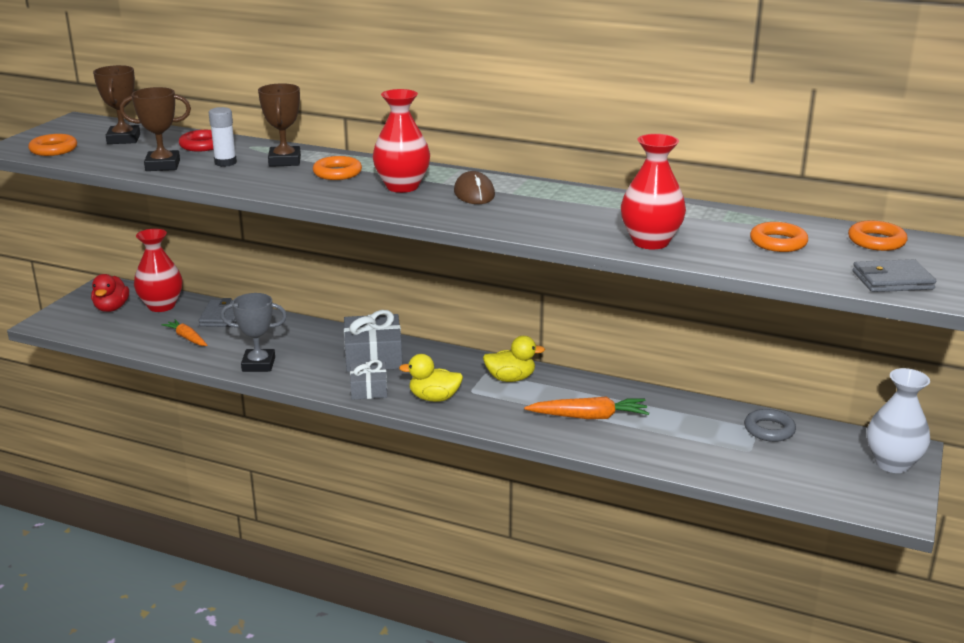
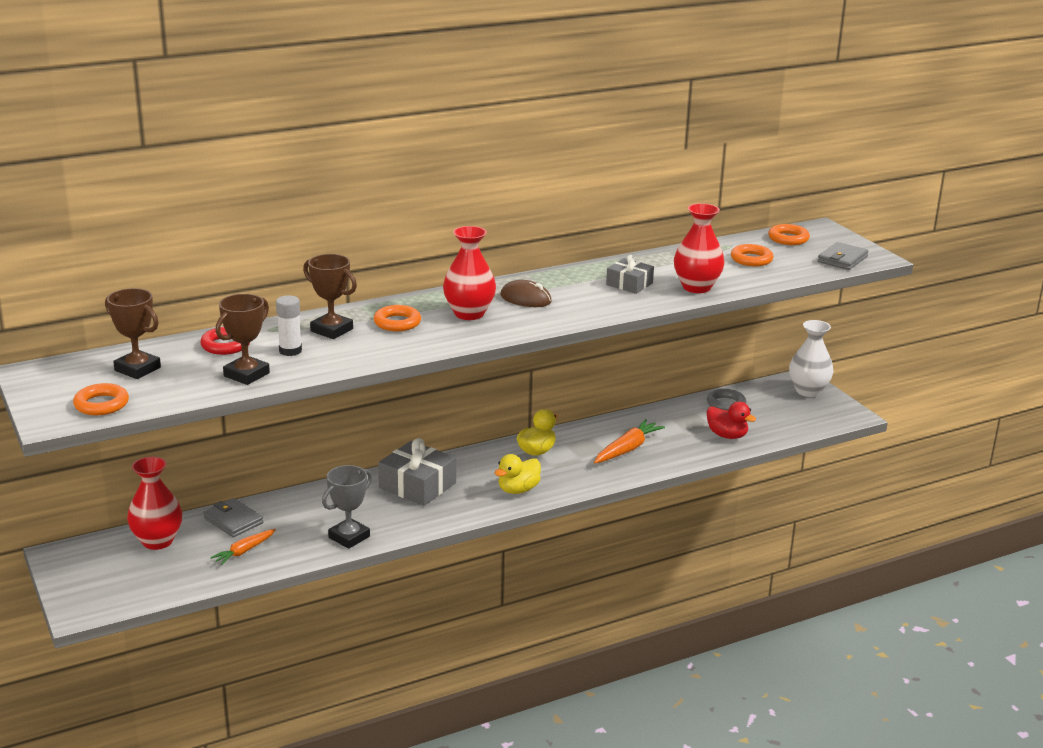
camera: 50 degrees left, 0 degrees up
red duck [91,274,129,312] -> red duck moved to [707,402,756,439]
orange carrot [162,319,208,346] -> orange carrot turned 45 degrees counterclockwise [210,529,276,565]
grey gift [350,360,387,400] -> grey gift moved to [606,255,654,294]

